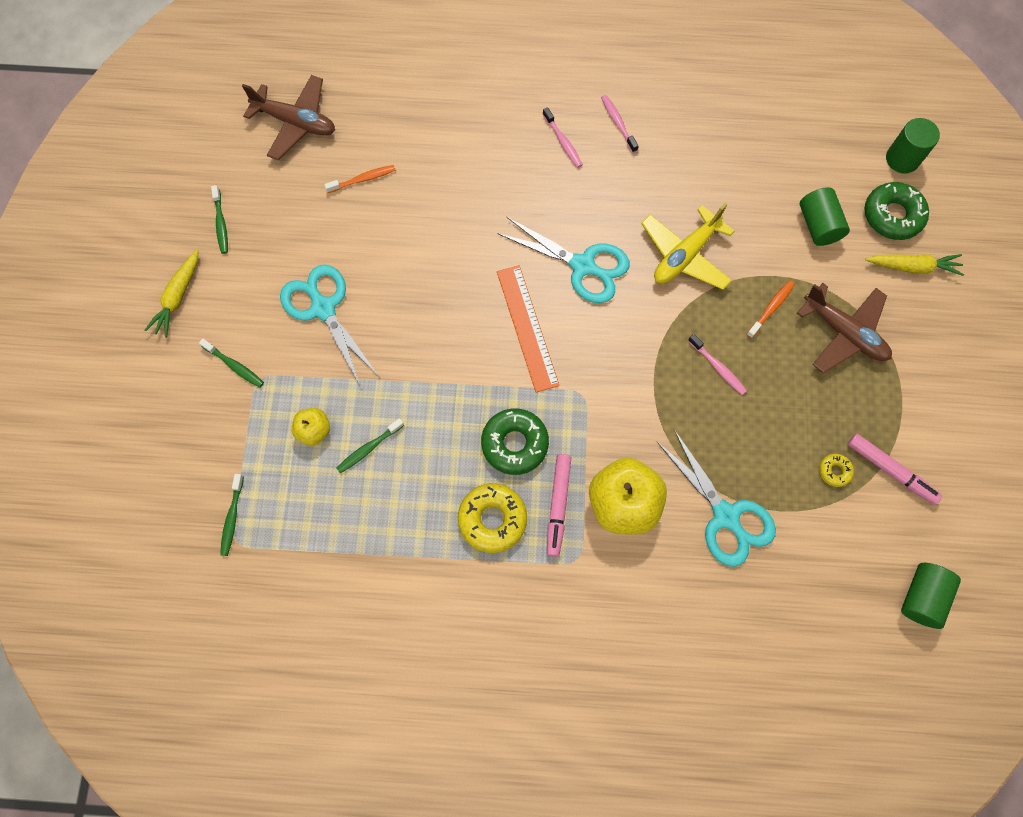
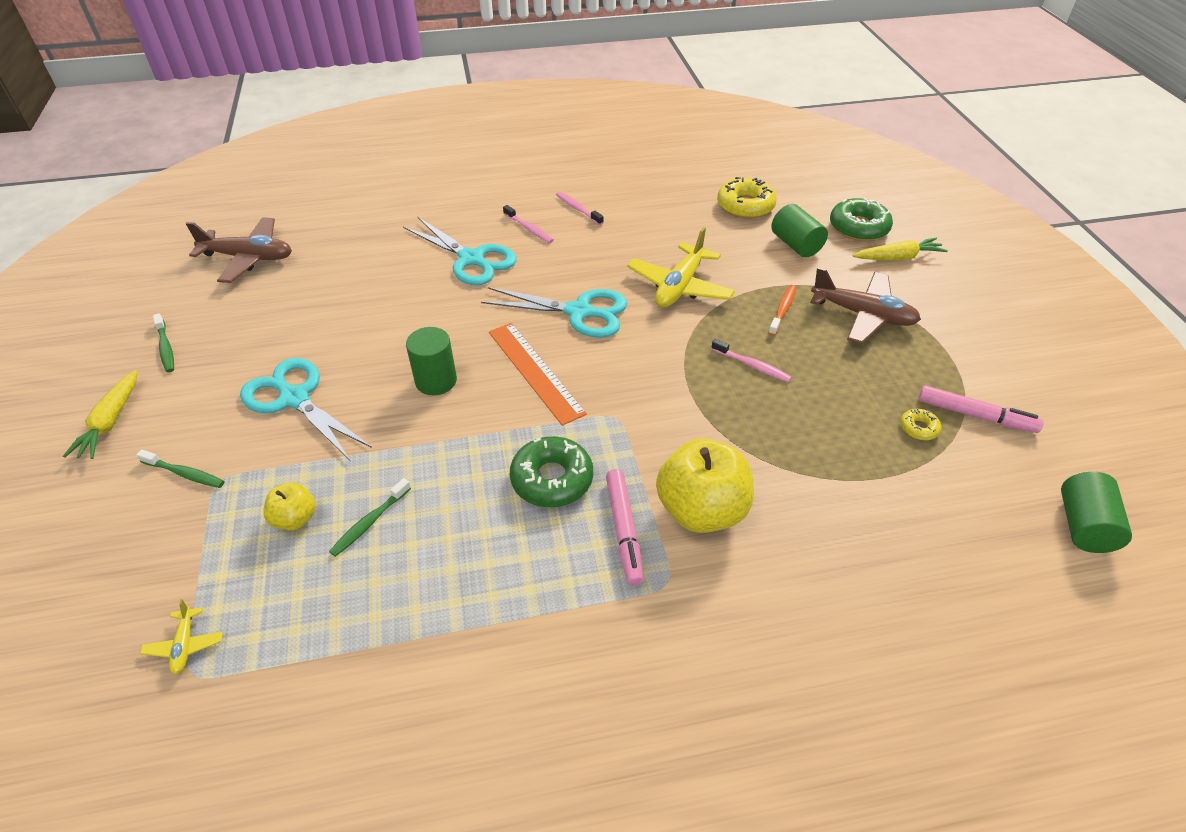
camera: 15 degrees left, 25 degrees down
green toothbrush [220,474,244,556] -> yellow plane [140,599,223,675]
orange toothbrush [324,165,396,193] -> none
yellow donut [458,483,527,553] -> yellow donut moved to [717,177,777,219]
turquoise scissors [656,430,776,567] -> turquoise scissors moved to [403,217,517,285]
green cylinder [886,118,940,173] -> green cylinder moved to [406,327,457,395]

